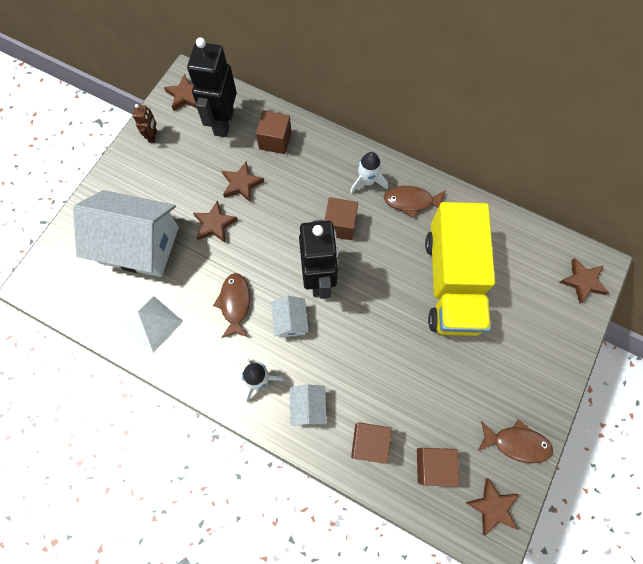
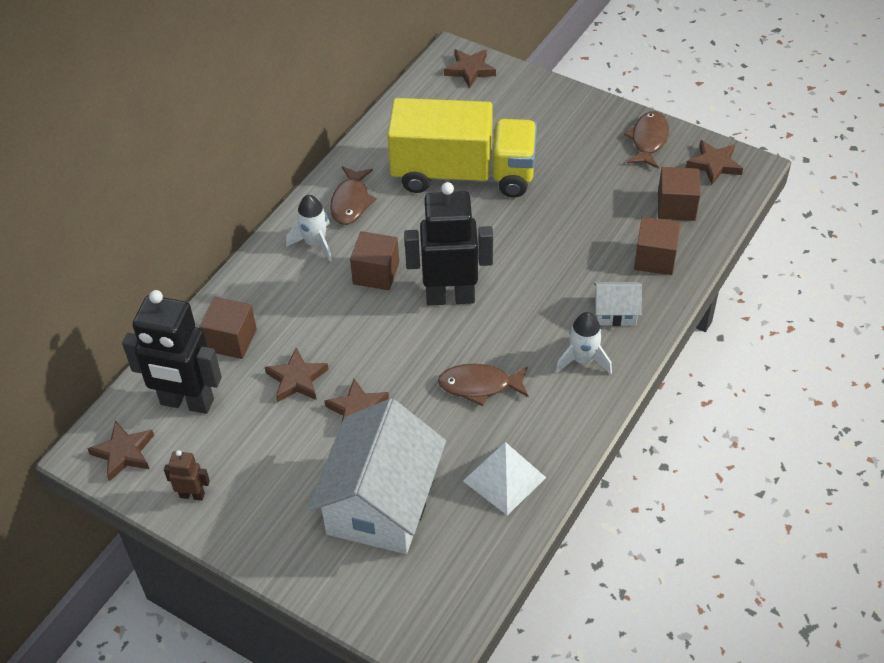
camera: 85 degrees left, 20 degrees down
white house [271,296,309,338] -> none

